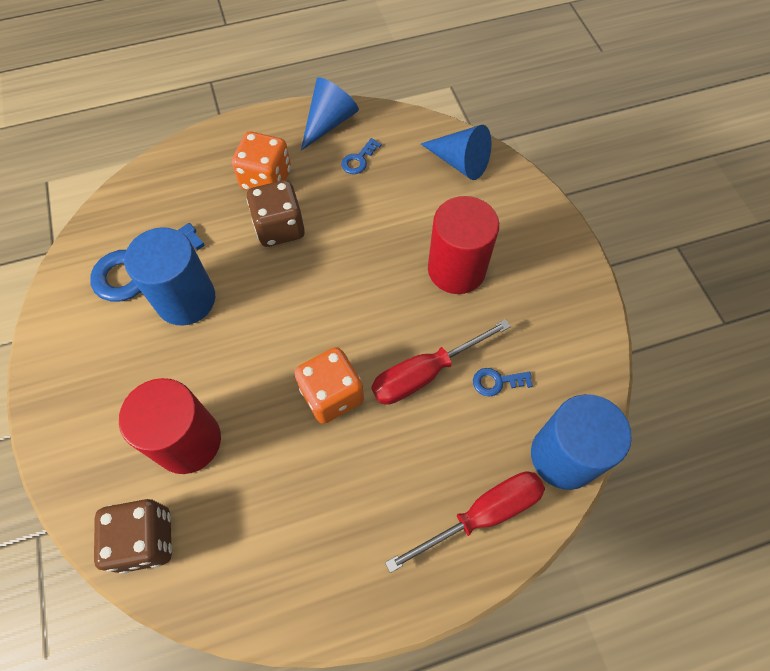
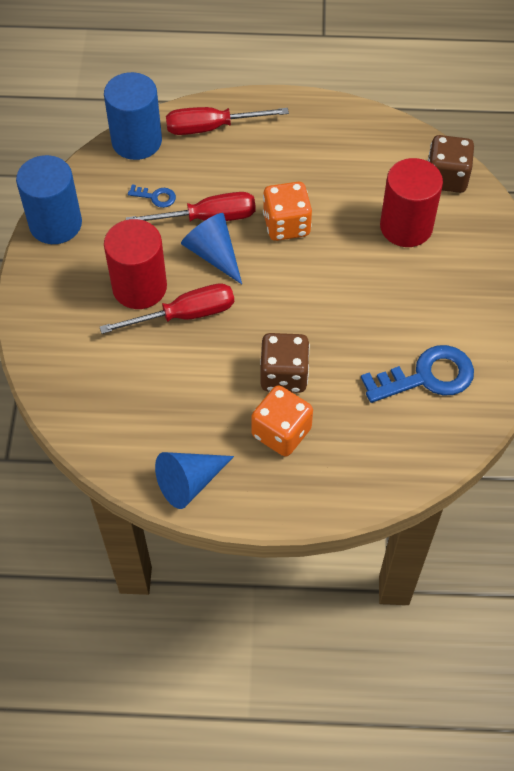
camera: 160 degrees left, 5 degrees down
blue cylinder [124,227,215,326] -> blue cylinder moved to [16,155,82,244]
blue key [341,138,382,174] -> none
blue cone [421,125,492,180] -> blue cone moved to [181,213,242,284]
none -> red screwdriver [100,283,234,334]

